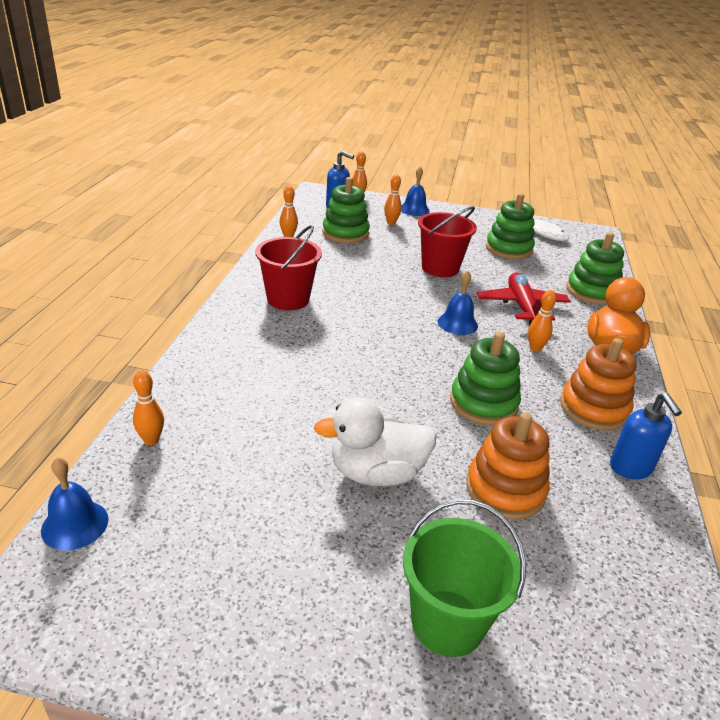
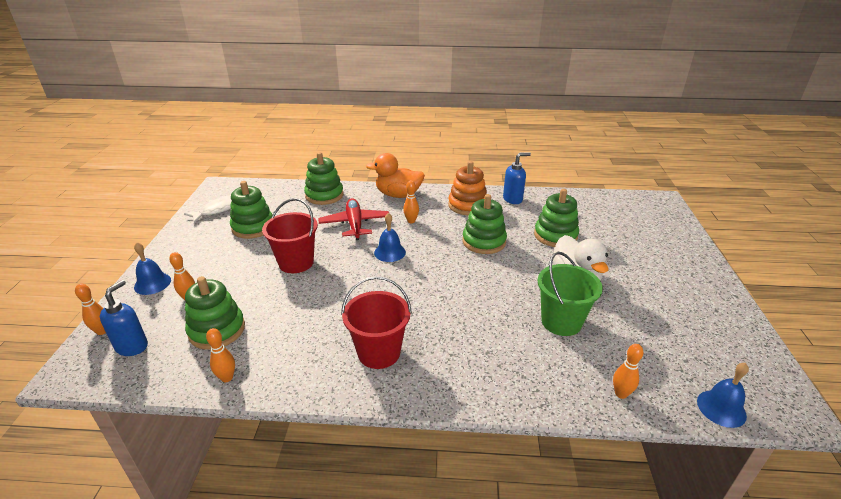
camera: 95 degrees left, 0 degrees up
green bucket [403,499,526,657] -> green bucket moved to [538,252,603,336]
orange stacking toy [466,412,550,520] -> green stacking toy [534,189,579,247]
red plane [477,273,571,326] -> red plane turned 90 degrees clockwise [318,198,389,240]

